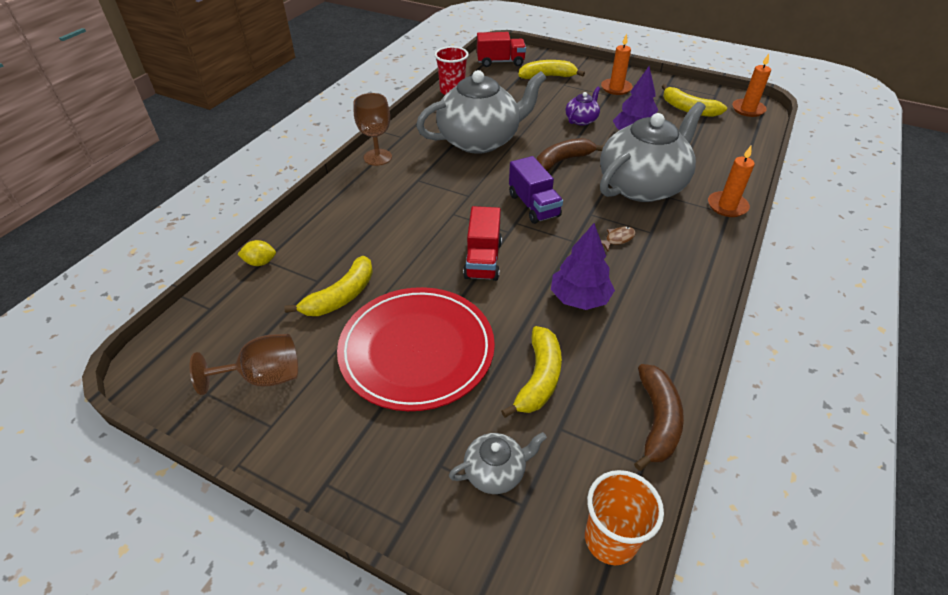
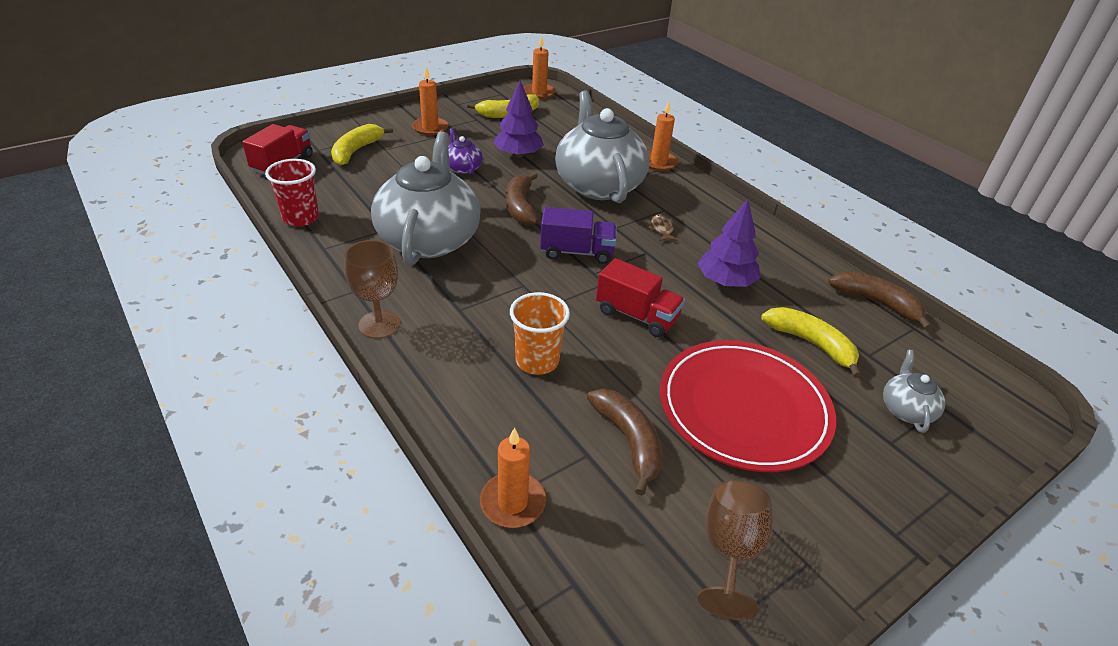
camera: 65 degrees left, 5 degrees down
yellow lemon [238,240,276,266] -> orange candle [480,428,546,528]
yellow banana [284,256,373,316] -> brown banana [587,389,663,496]
orange cup [585,470,664,565] -> orange cup moved to [510,292,570,375]

